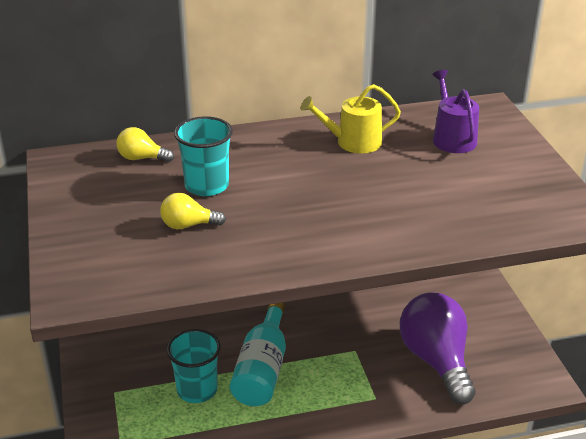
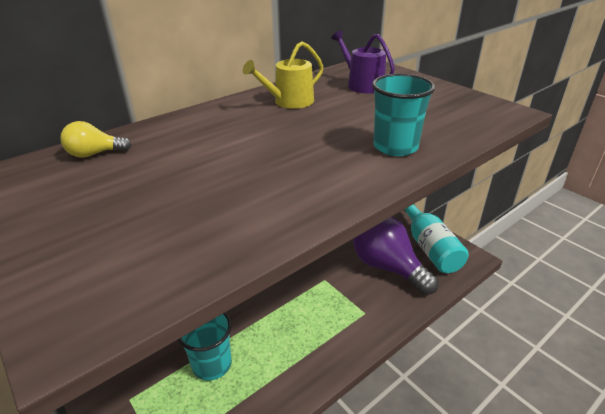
camera: 25 degrees left, 0 degrees up
yellow light bulb [160,193,226,229] -> none
turquoise cup [174,116,233,196] -> turquoise cup moved to [372,74,435,156]
turquoise bottle [229,303,286,406] -> turquoise bottle moved to [403,204,469,273]

